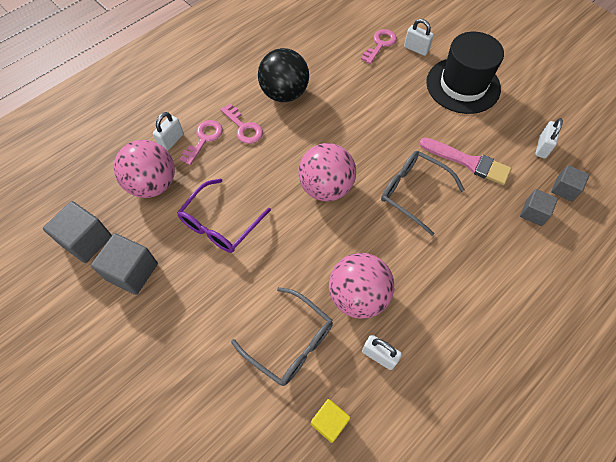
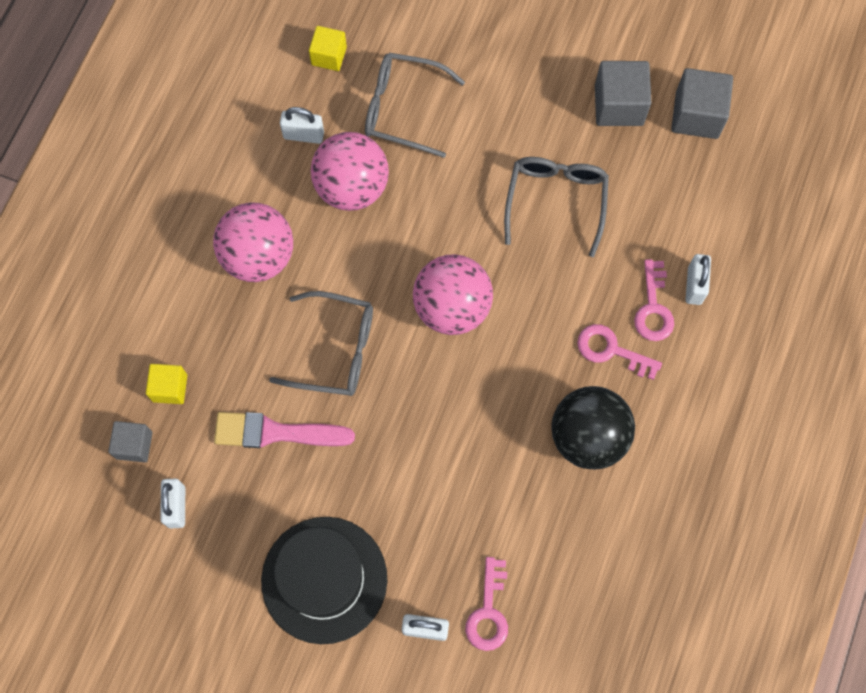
camera: 155 degrees right, 10 degrees up
pink ball [114,140,175,198] -> pink ball moved to [213,202,293,282]
purple glasses [177,179,271,253] -> grey glasses [504,157,609,257]
grey cube [520,189,558,226] -> yellow cube [146,364,187,404]

